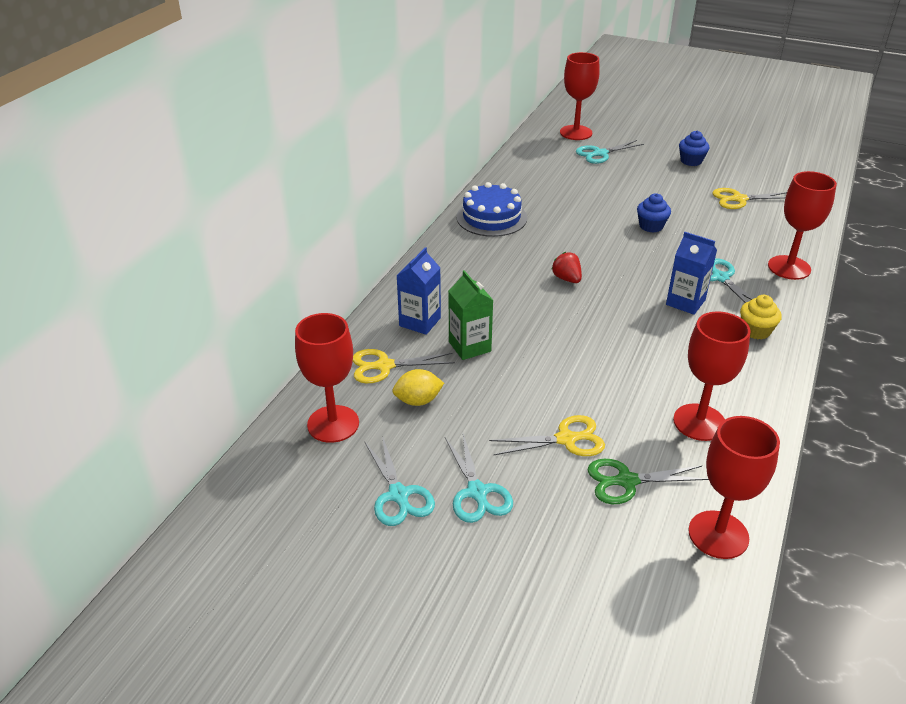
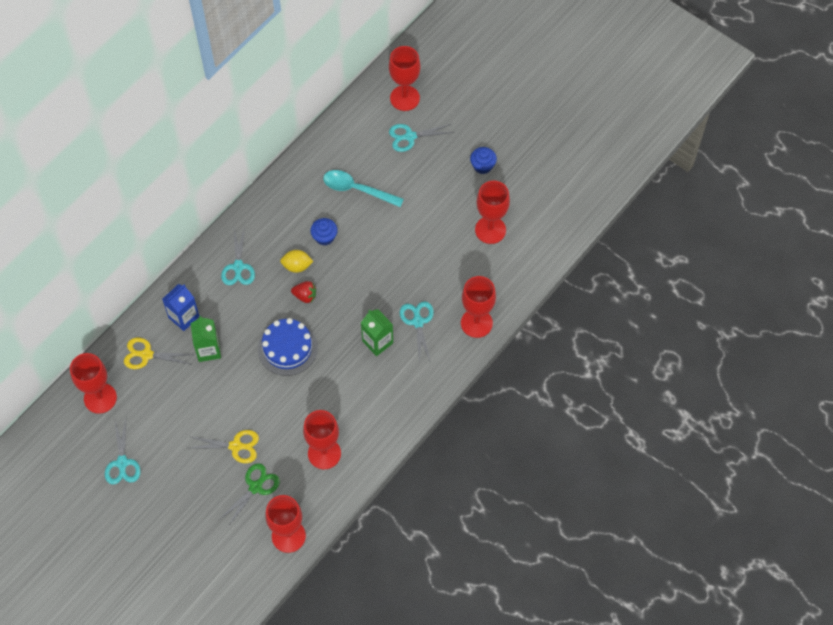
camera: 15 degrees right, 25 degrees up
yellow lemon [392,369,444,406] -> yellow lemon moved to [280,250,314,273]
turquoise scissors [445,434,513,523] -> turquoise scissors moved to [221,226,255,285]
blue cake [456,182,527,237] -> blue cake moved to [258,318,318,376]
red strawberry [552,252,582,283] -> red strawberry turned 120 degrees clockwise [291,281,316,303]
green scissors [588,459,709,504] -> green scissors turned 120 degrees clockwise [219,463,280,527]
blue cupcake [637,193,671,233] -> blue cupcake moved to [310,218,338,246]
blue carton [666,232,717,315] -> green carton [361,309,393,356]
yellow scissors [712,188,787,209] -> red goblet [475,181,510,244]
yellow cupcake [740,295,782,339] -> none
none -> turquoise spoon [323,170,404,207]

